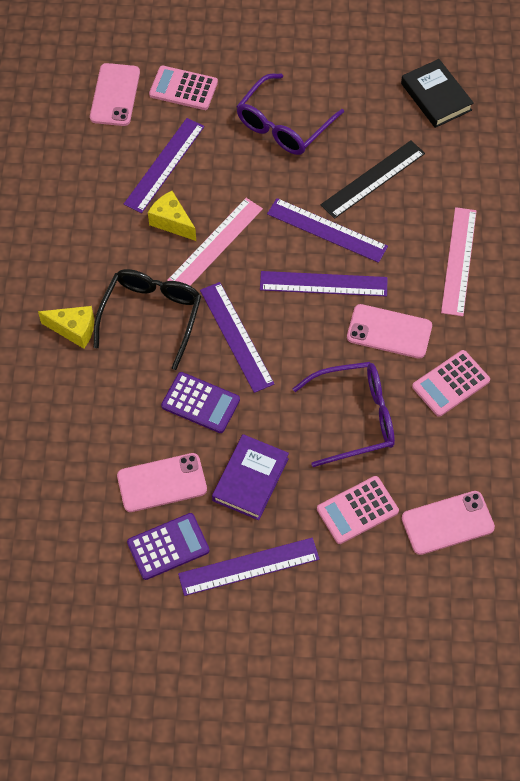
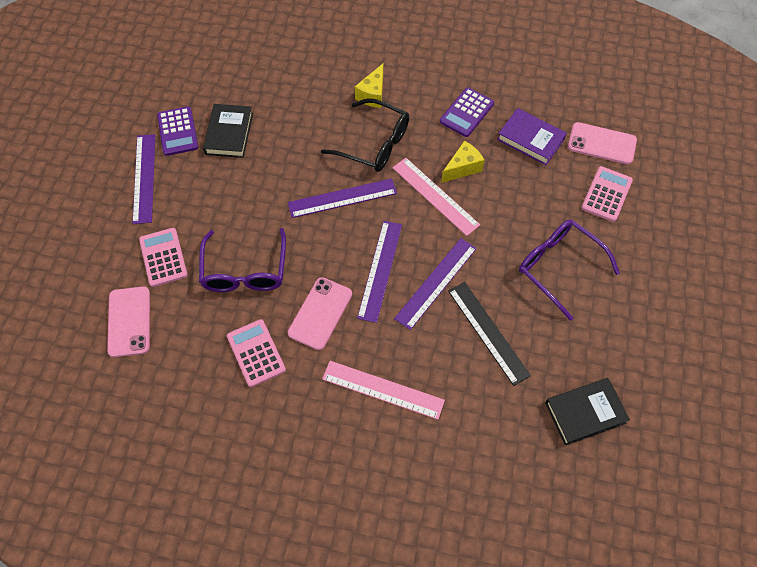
camera: 100 degrees right, 0 degrees up
pink phone [117,453,207,512] -> black book [203,104,253,158]
purple ruler [124,118,204,213] -> none
purple calculator [161,372,240,433] -> purple calculator moved to [440,87,494,137]
purple book [212,434,289,520] -> purple book moved to [497,108,567,165]

